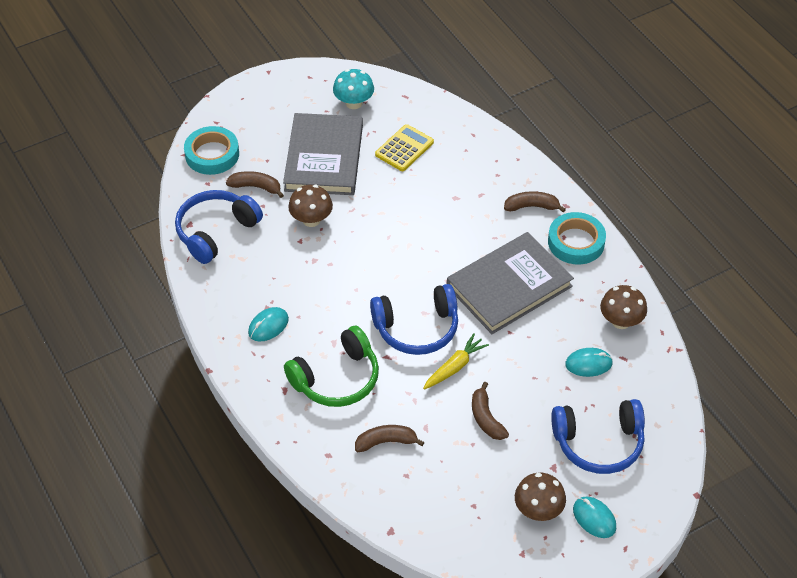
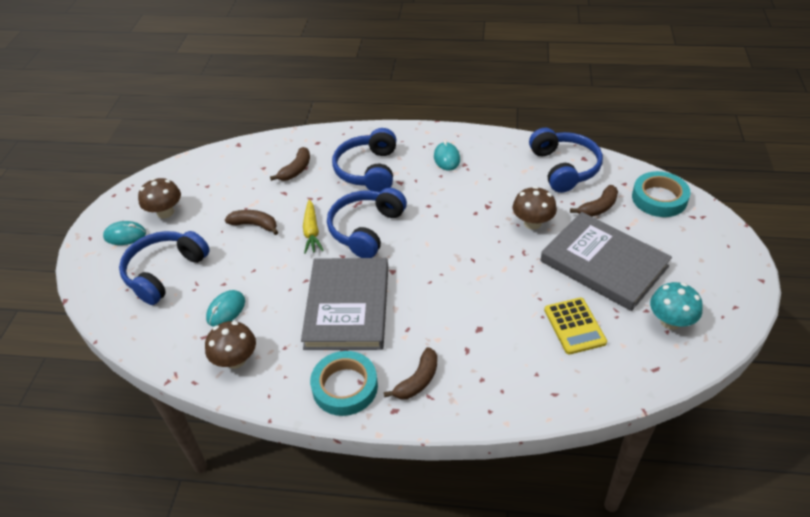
camera: 130 degrees right, 5 degrees down
green headphones [284,326,379,407] -> blue headphones [332,128,397,192]

